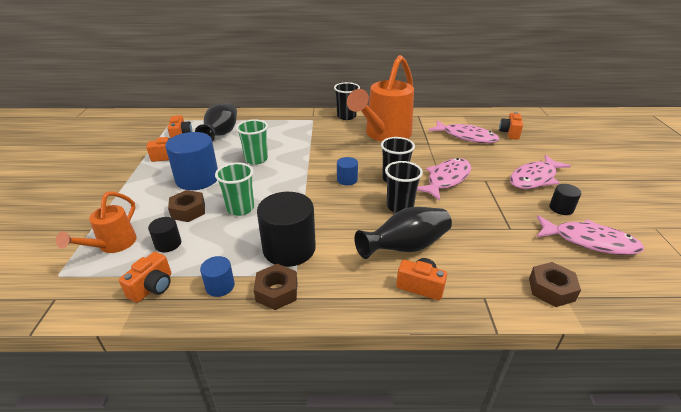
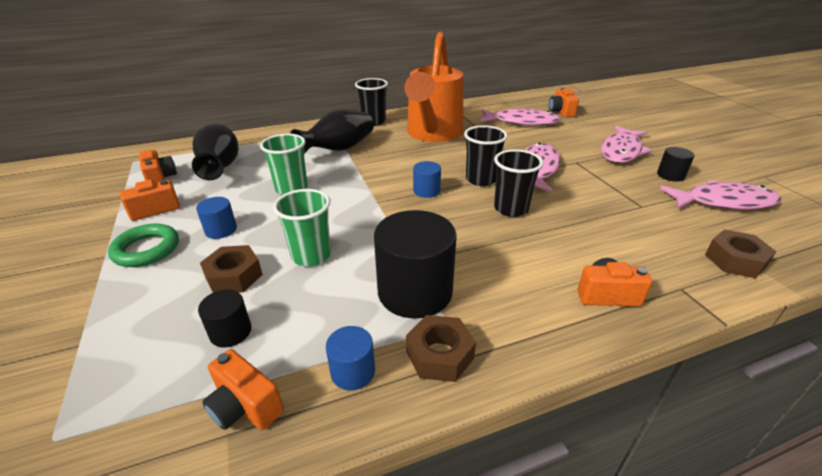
camera: 20 degrees left, 0 degrees up
orange watering can [56,192,137,253] -> none
orange camera [119,252,171,303] -> orange camera turned 120 degrees clockwise [202,349,284,430]
blue cylinder [165,132,218,190] -> blue cylinder [196,197,237,239], size x0.49
black vase [355,207,452,259] -> black vase moved to [290,110,374,154]
none -> green ring [108,223,179,267]

